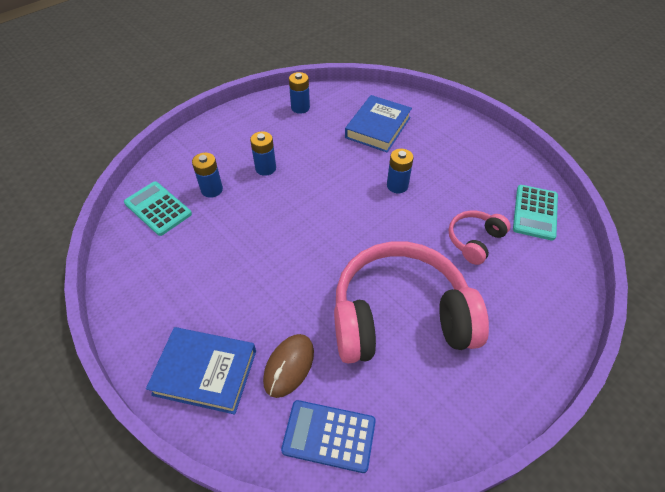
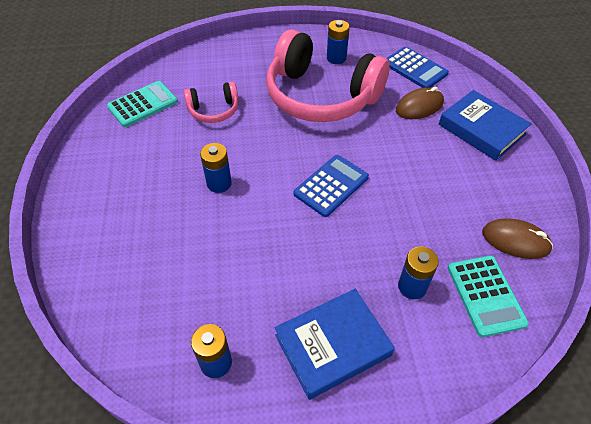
camera: 145 degrees left, 0 degrees up
blue battery [250,131,276,176] -> blue battery moved to [327,20,350,64]
blue book [345,95,412,152] -> blue book moved to [275,289,395,400]
none -> blue calculator [294,155,369,217]
none -> brown mouse [482,218,553,259]

